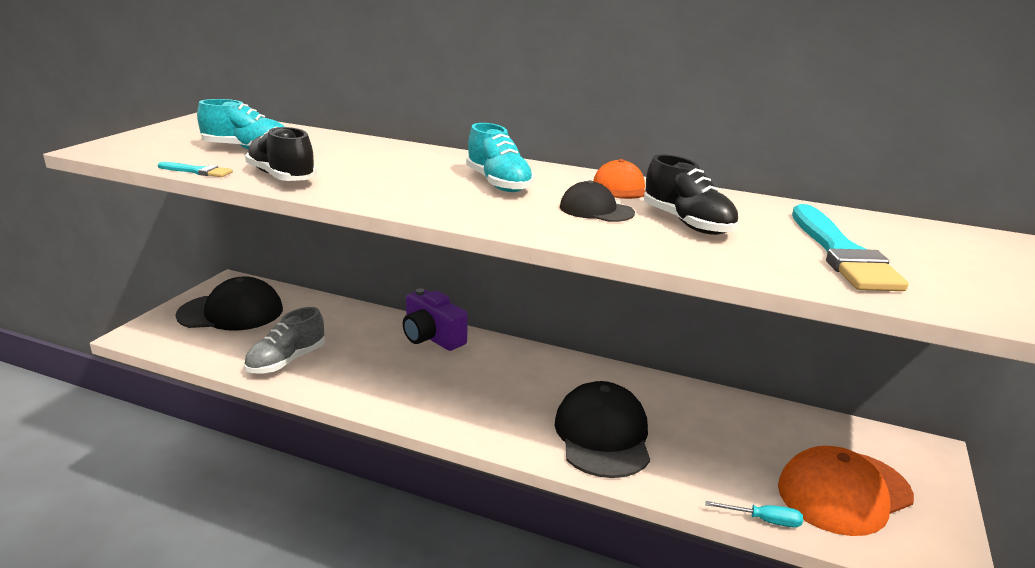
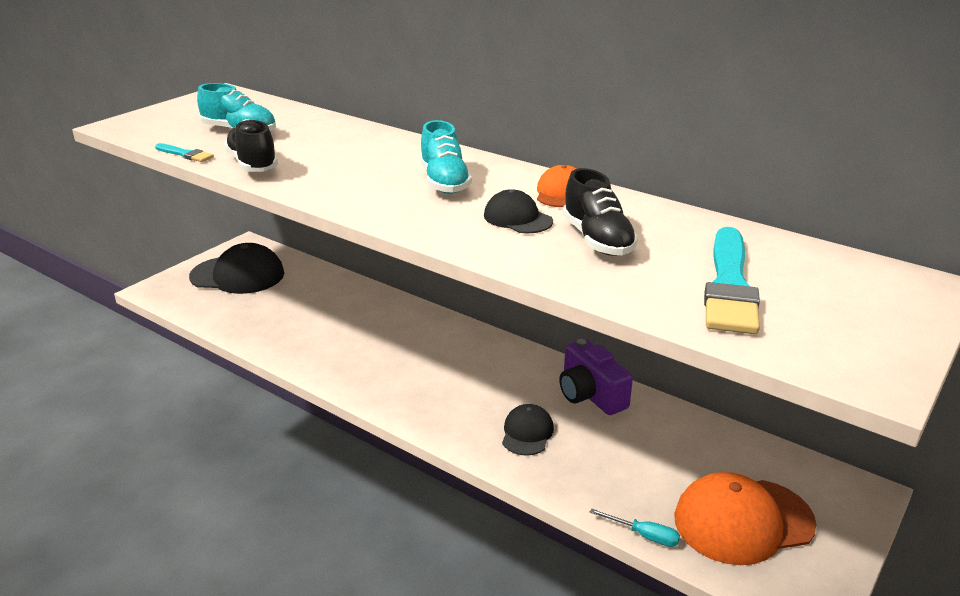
camera: 15 degrees right, 5 degrees up
grey shoe [244,307,325,373] -> none
purple camera [403,288,468,351] -> purple camera moved to [559,339,633,415]
black cap [555,381,650,478] -> black cap [502,404,554,456], size x0.55

